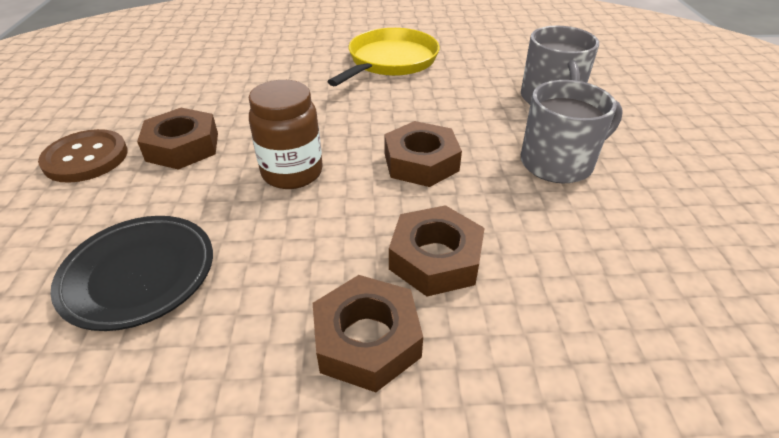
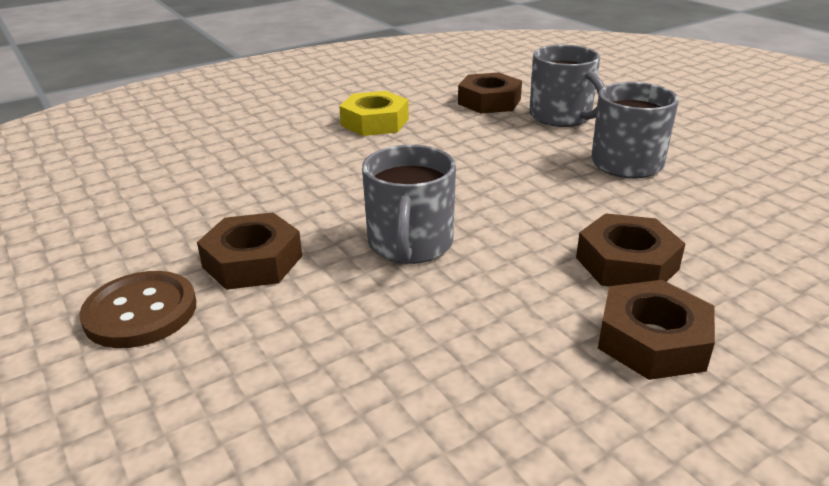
camera: 30 degrees left, 10 degrees down
black plate [50,216,213,331] -> none
brown jar [249,80,323,189] -> grey mug [362,145,456,264]
yellow pan [327,28,440,86] -> yellow nut [339,91,409,136]
brown nut [384,121,462,187] -> brown nut moved to [458,73,522,114]

